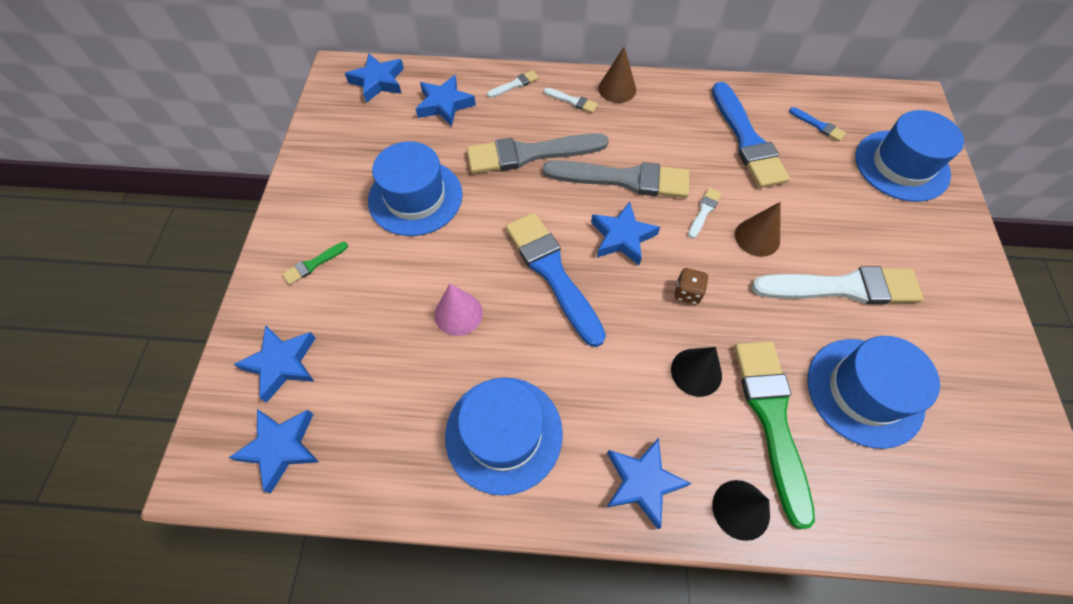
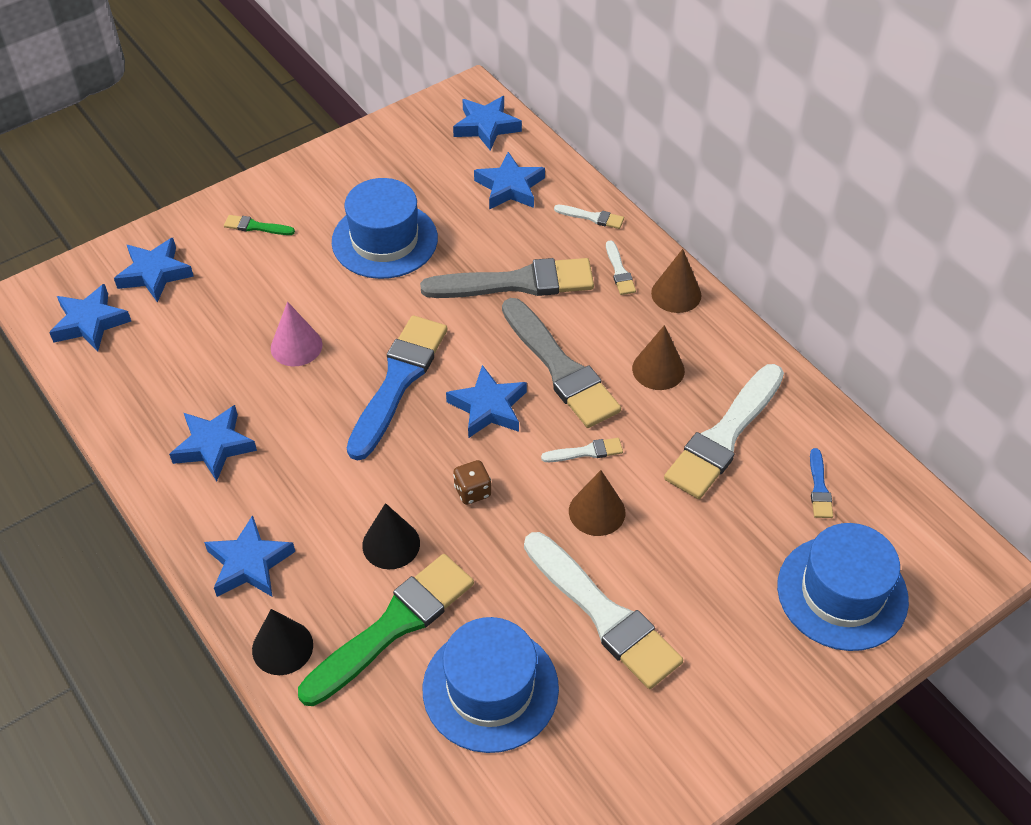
camera: 50 degrees right, 10 degrees down
blue hat [445,378,563,496] -> blue star [169,405,257,481]
grey brush [467,133,609,174] -> grey brush turned 135 degrees clockwise [420,258,594,298]
blue brush [712,82,790,188] -> white brush [664,364,784,499]
none -> brown cone [632,325,685,390]

